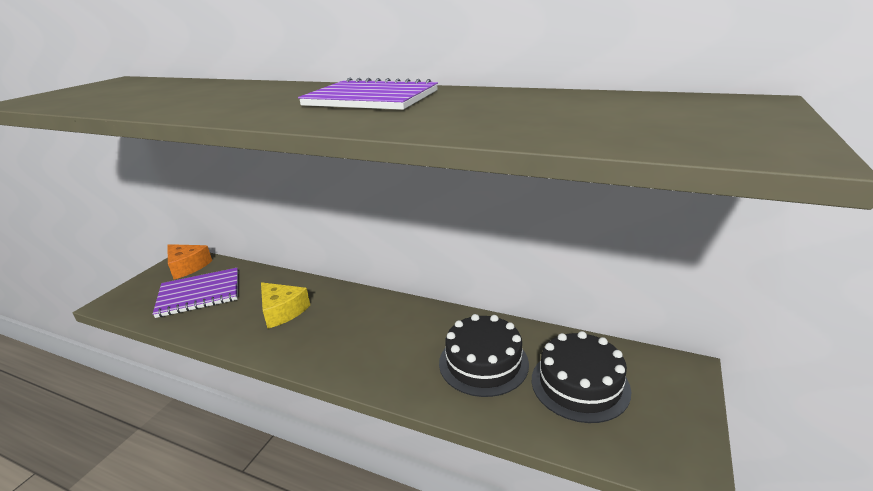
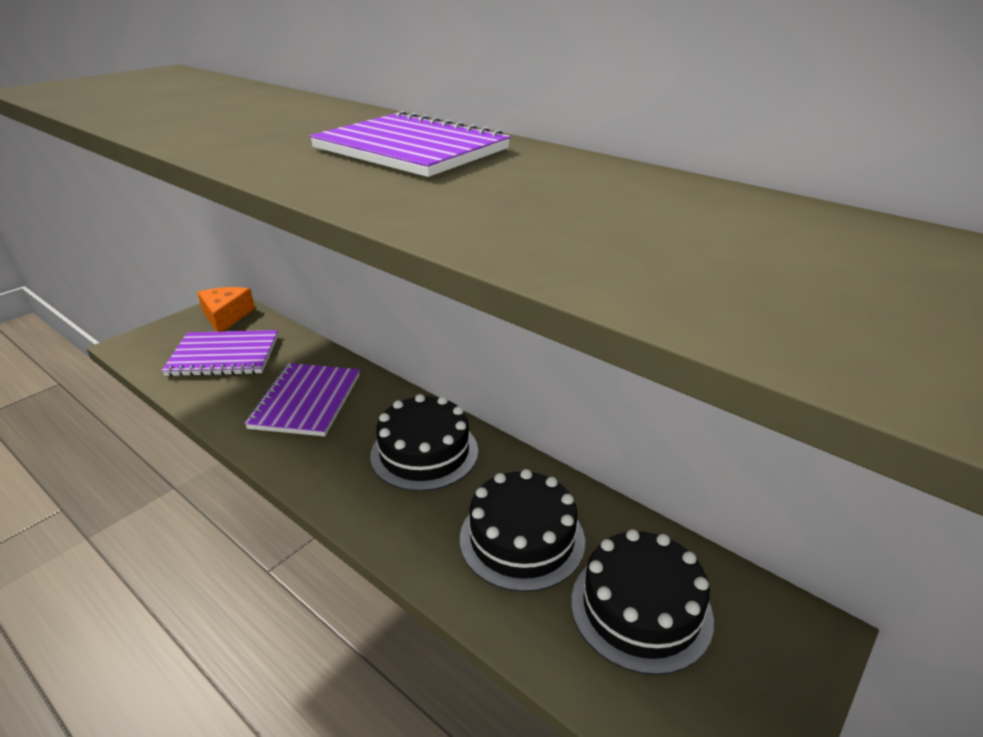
camera: 15 degrees right, 5 degrees up
orange cheese [167,244,212,280] -> orange cheese turned 150 degrees counterclockwise [197,287,255,332]
yellow cheese [261,282,310,329] -> purple notebook [244,363,360,437]
none -> black cake [370,394,478,491]

